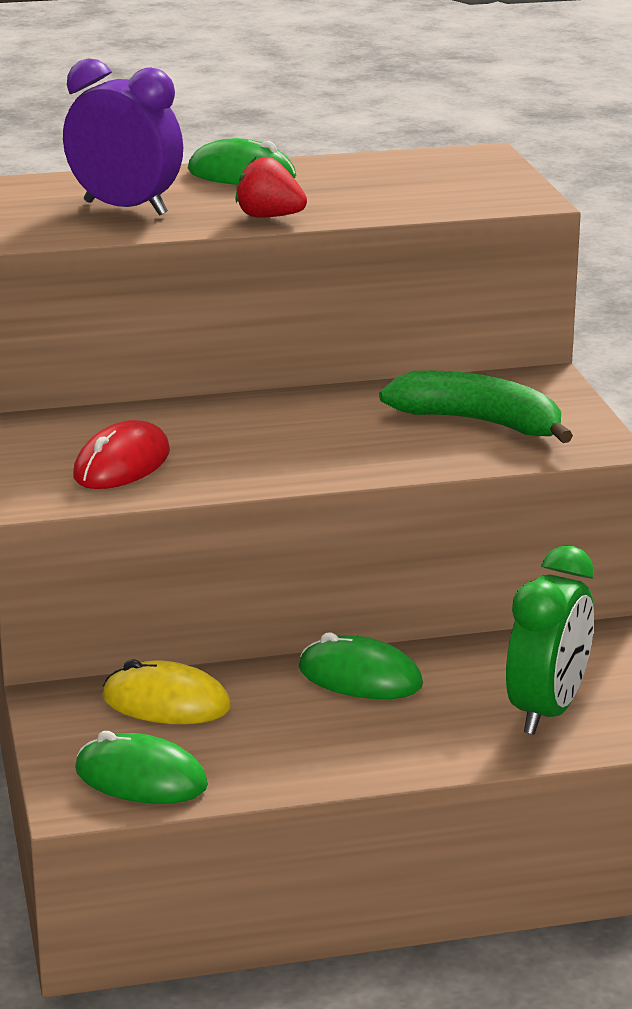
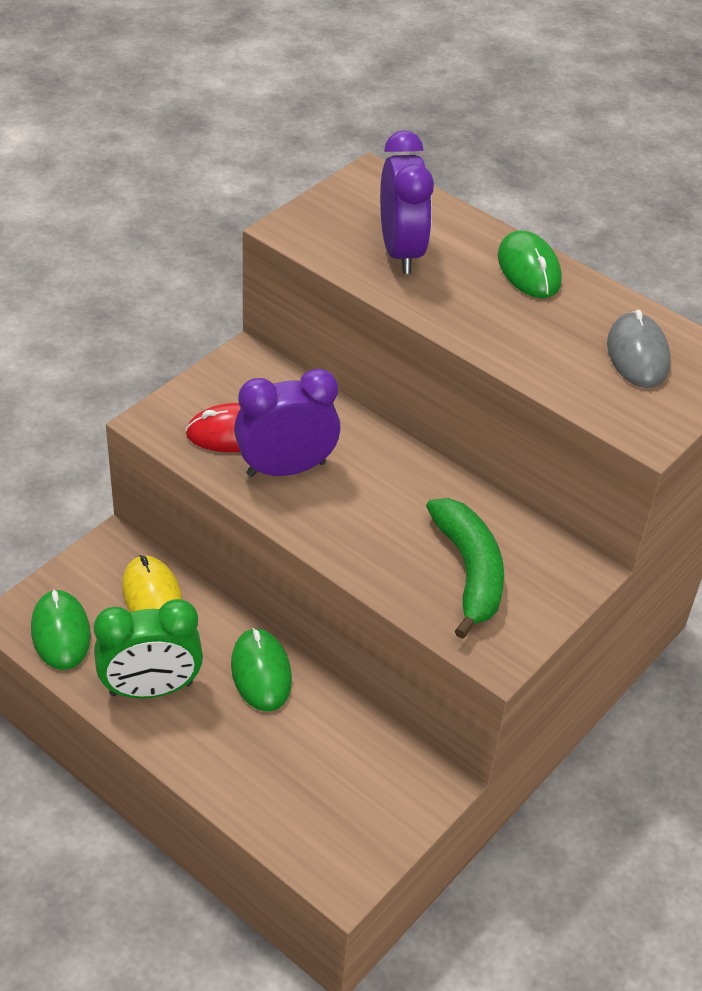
camera: 50 degrees right, 20 degrees up
red strawberry [235,156,307,218] -> none
green clock [506,546,594,735] -> green clock moved to [94,599,203,698]
none -> purple clock [234,368,341,477]
none -> grey mouse [607,310,671,388]

